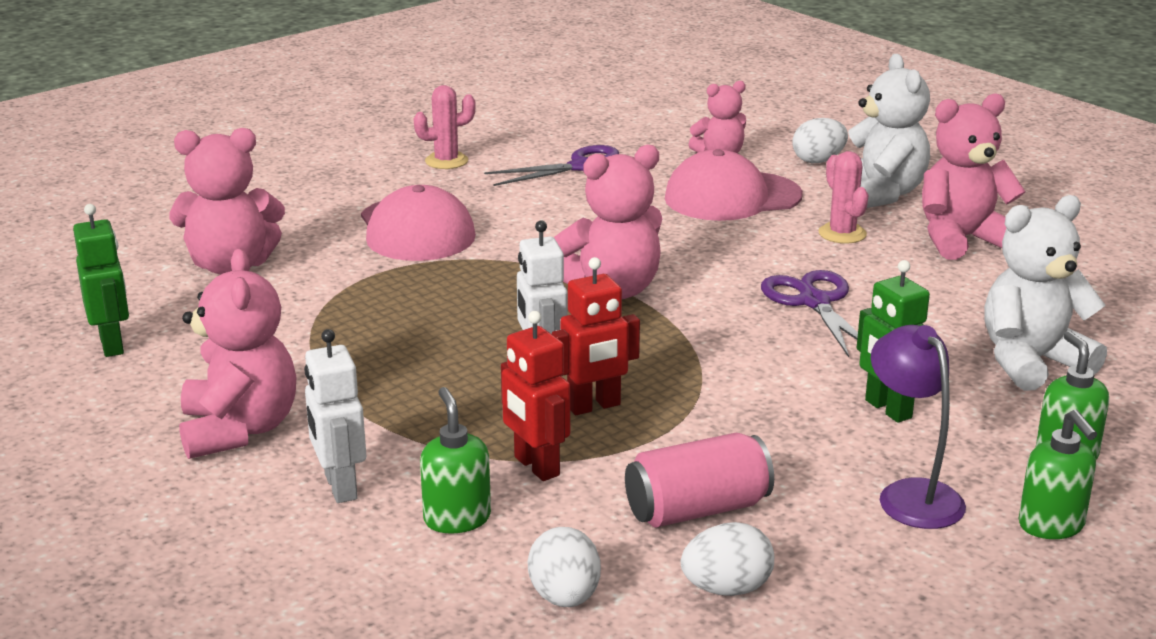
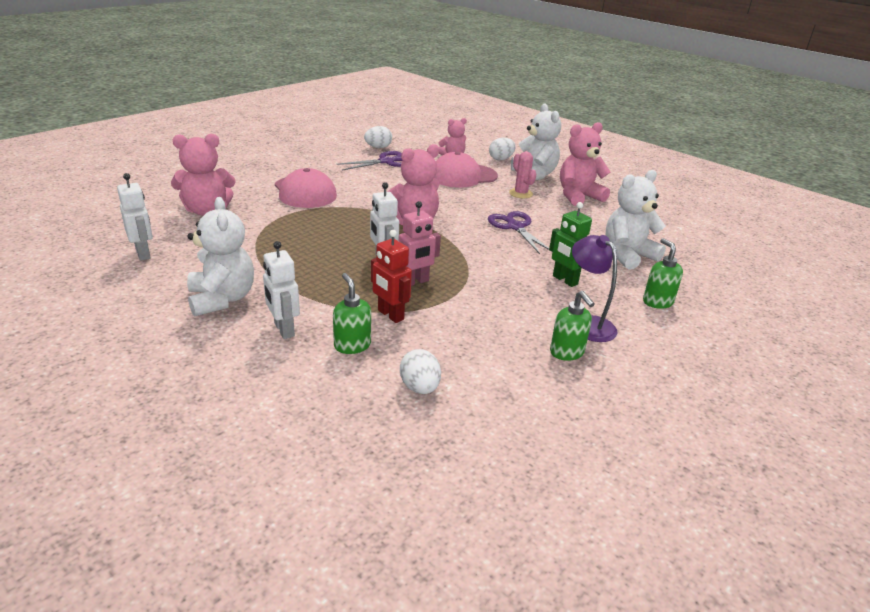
camera: 10 degrees left, 5 degrees up
green robot [73,204,129,357] -> white robot [117,173,153,261]
pink teddy bear [179,249,296,459] -> white teddy bear [187,197,254,317]
pink cactus [414,85,476,169] -> none
red robot [552,257,640,415] -> pink robot [399,201,441,286]
pink can [625,433,774,528] -> none
white egg [681,522,774,596] -> white egg moved to [364,126,392,148]
green soap dispenser [1018,409,1097,539] -> green soap dispenser moved to [550,291,595,361]

